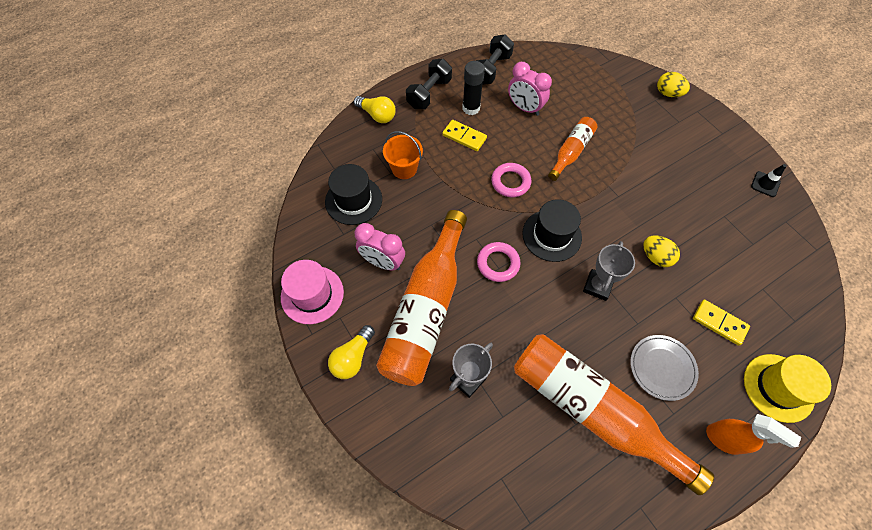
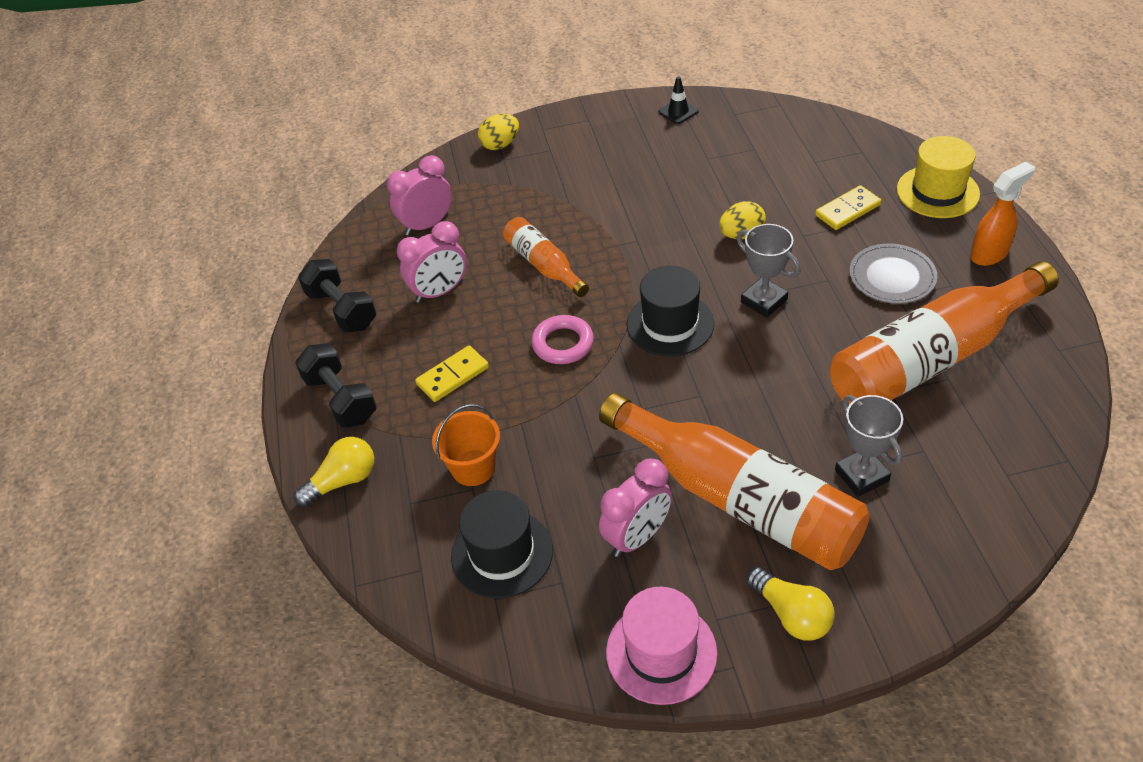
camera: 65 degrees left, 15 degrees down
black glue stick [462,61,485,115] -> none
pink ring [477,242,521,282] -> none
none -> pink clock [387,155,452,236]

